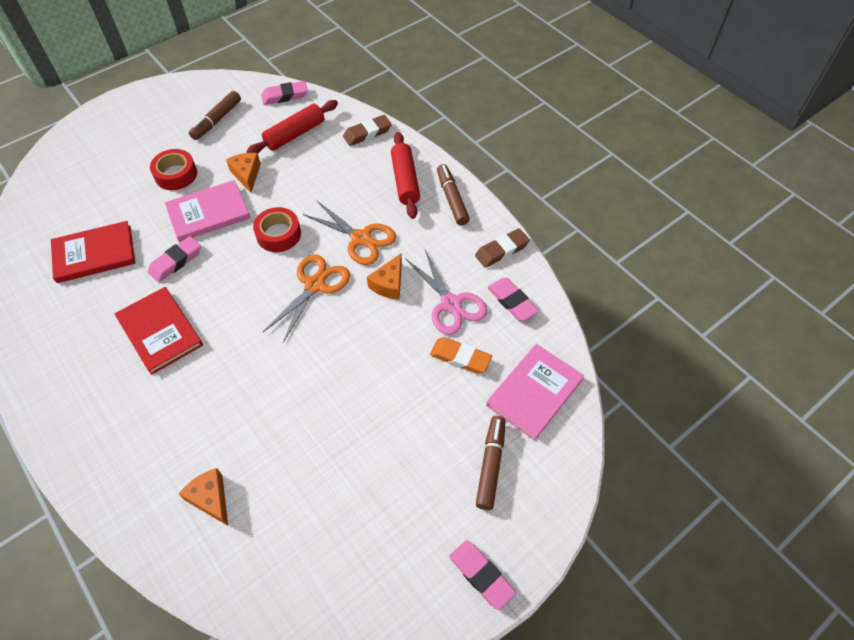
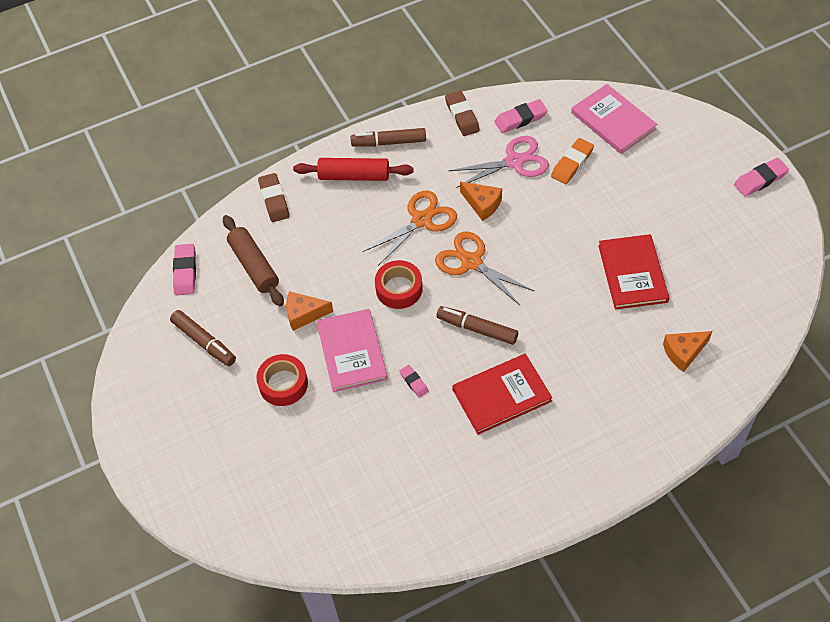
camera: 75 degrees left, 0 degrees up
red book [51,221,135,283] -> red book moved to [598,234,670,310]
pink eraser [148,236,201,282] -> pink eraser [399,365,429,398], size x0.59
red rolling pin [246,100,338,153] -> brown rolling pin [223,215,284,306]
brown marker [476,416,506,510] -> brown marker moved to [437,306,518,345]

